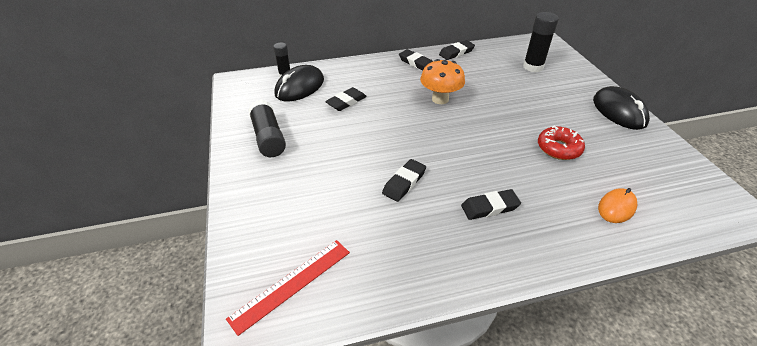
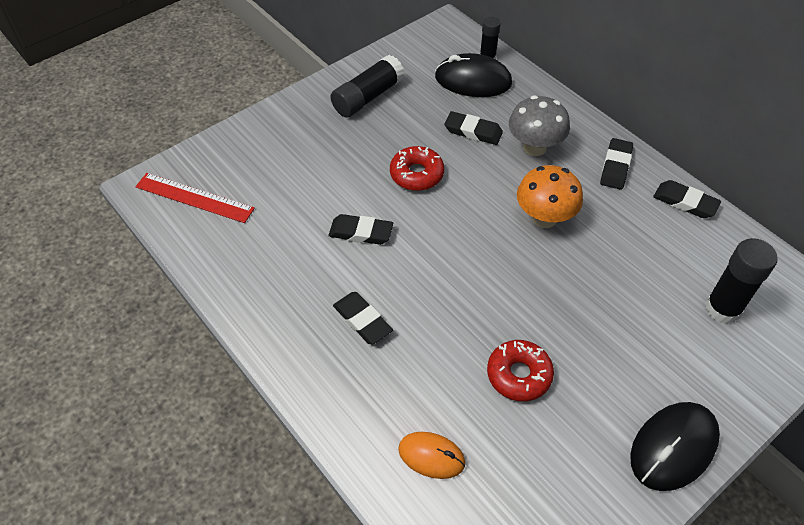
camera: 65 degrees right, 10 degrees up
none -> red donut [390,146,444,191]
none -> grey mushroom [509,95,570,156]

